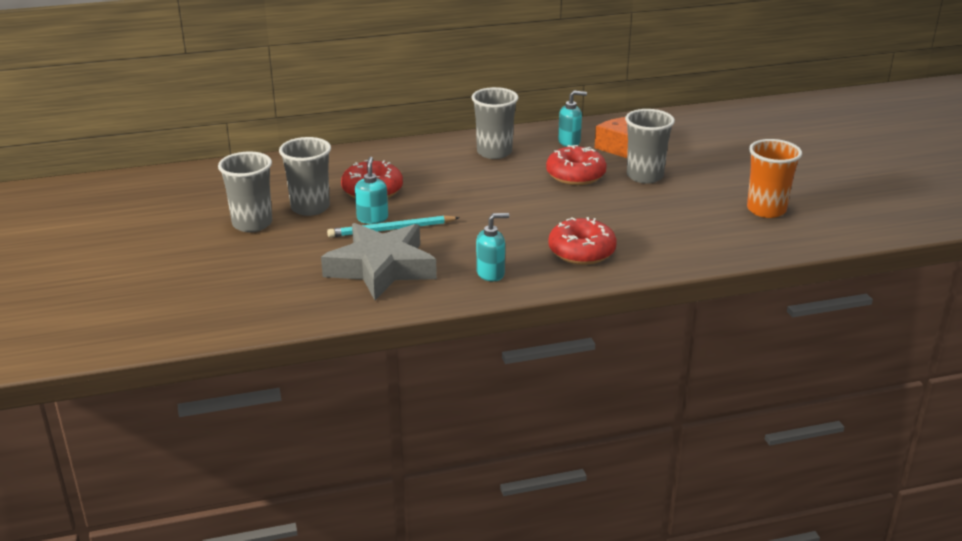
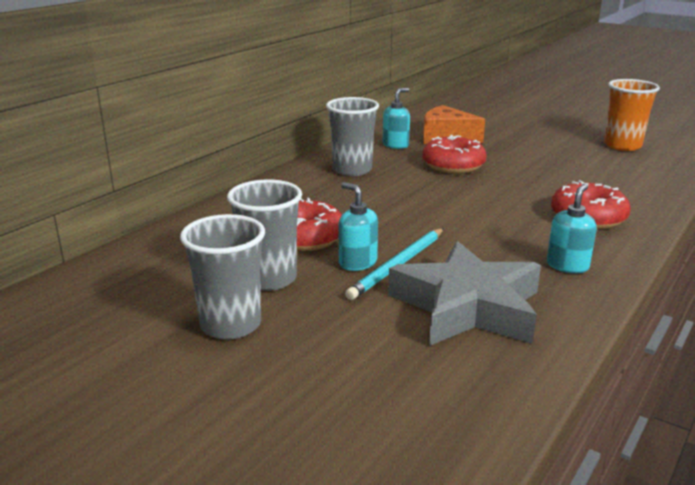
camera: 40 degrees left, 5 degrees down
grey cup [625,109,675,184] -> none

